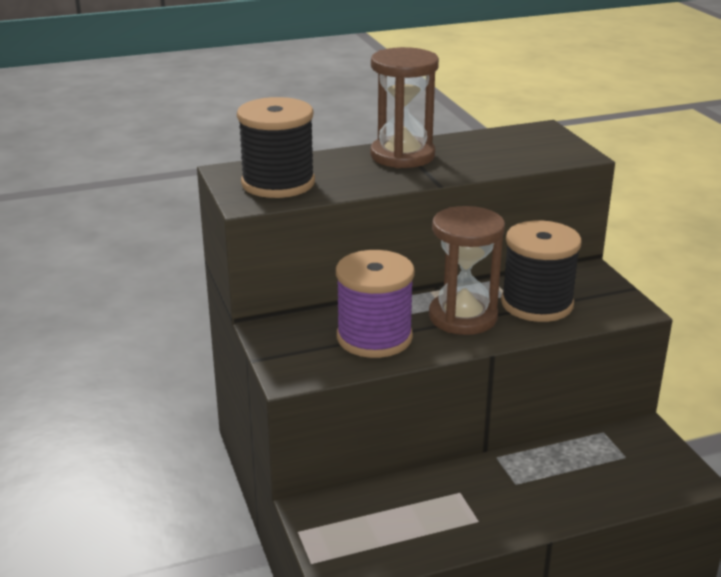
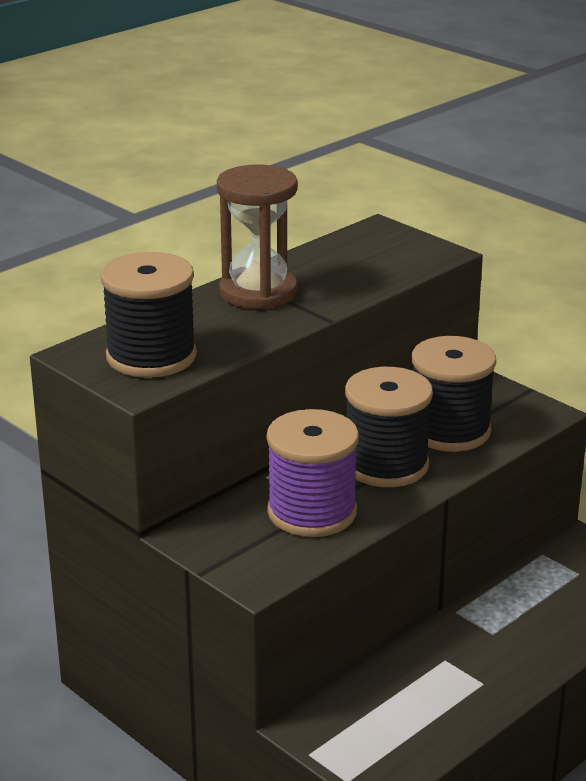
camera: 25 degrees left, 0 degrees up
brown hourglass [429,206,505,335] -> black spool [345,367,433,487]

